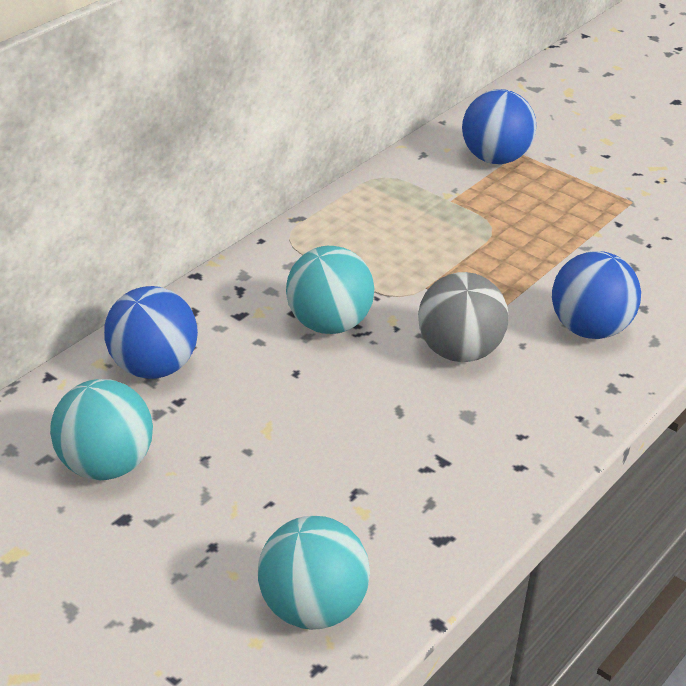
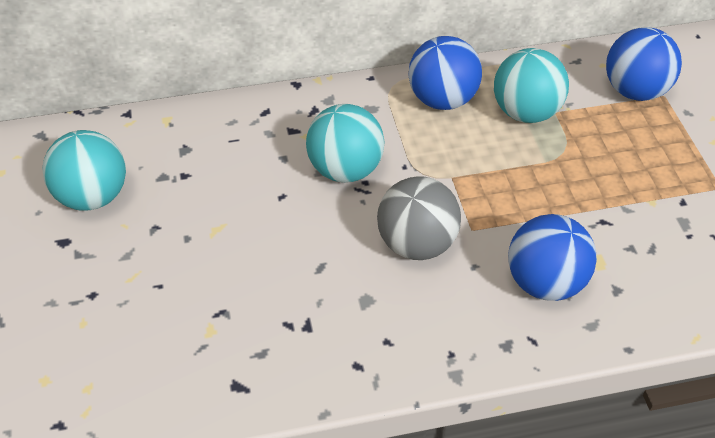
camera: 40 degrees right, 10 degrees up
blue ball [104,286,198,379] -> blue ball moved to [408,36,482,110]
turquoise ball [258,516,370,630] -> turquoise ball moved to [494,48,569,123]

